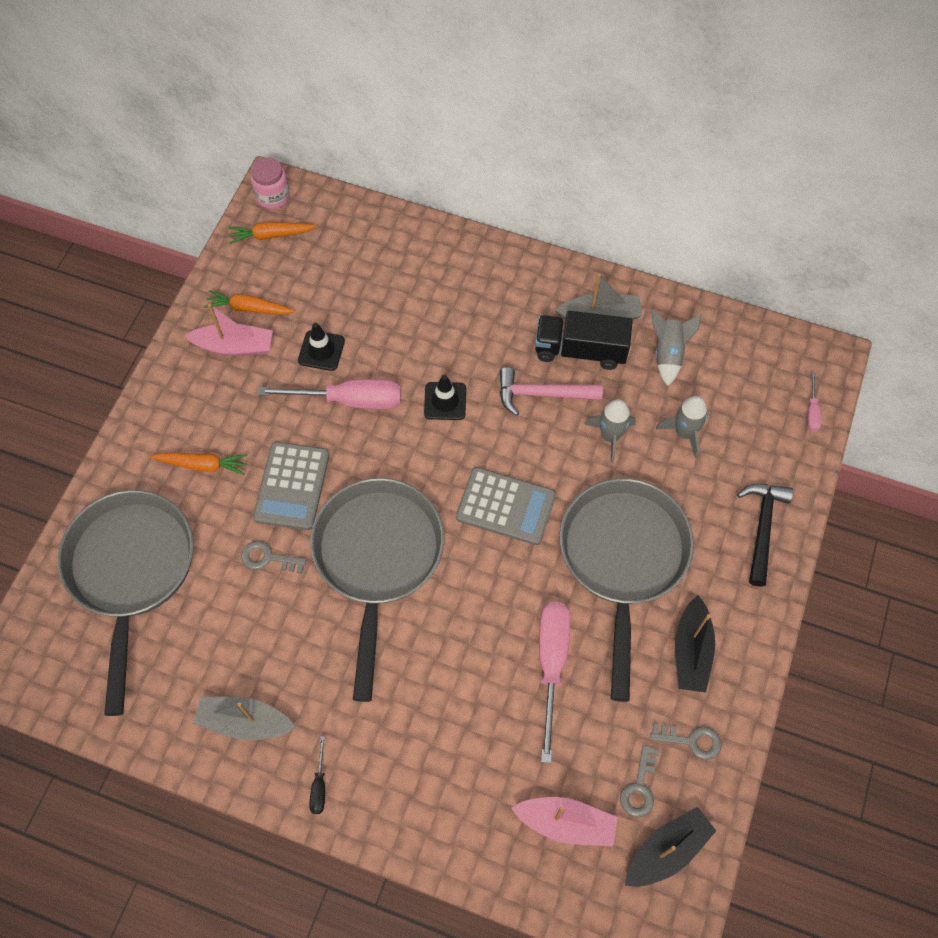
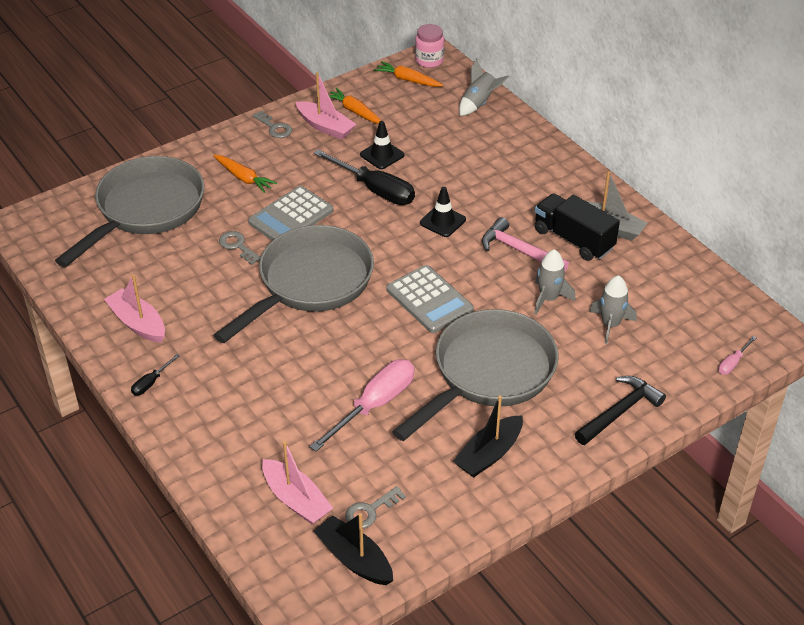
camera: 35 degrees right, 20 degrees down
grey boat [193,696,296,740] -> pink boat [104,275,165,343]
pink screwdriver [258,379,401,410] -> black screwdriver [314,149,415,205]
black boat [625,807,716,887] -> black boat turned 135 degrees counterclockwise [314,513,393,585]
grey key [650,723,721,760] -> grey key moved to [253,111,292,138]
grey rocket [652,309,701,386] -> grey rocket moved to [459,59,509,116]

